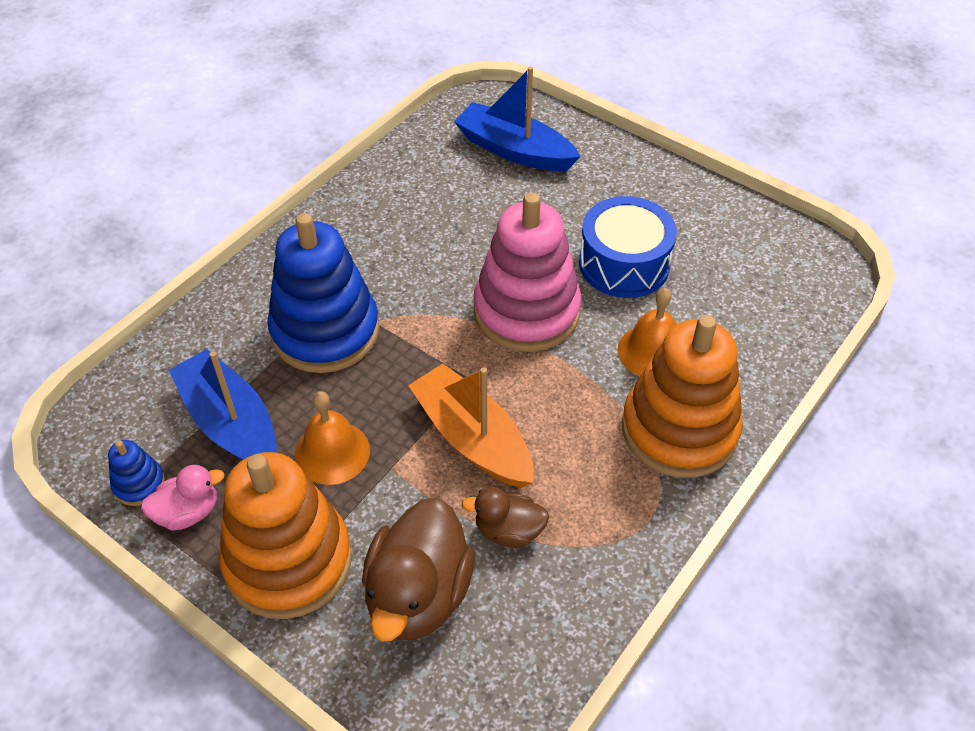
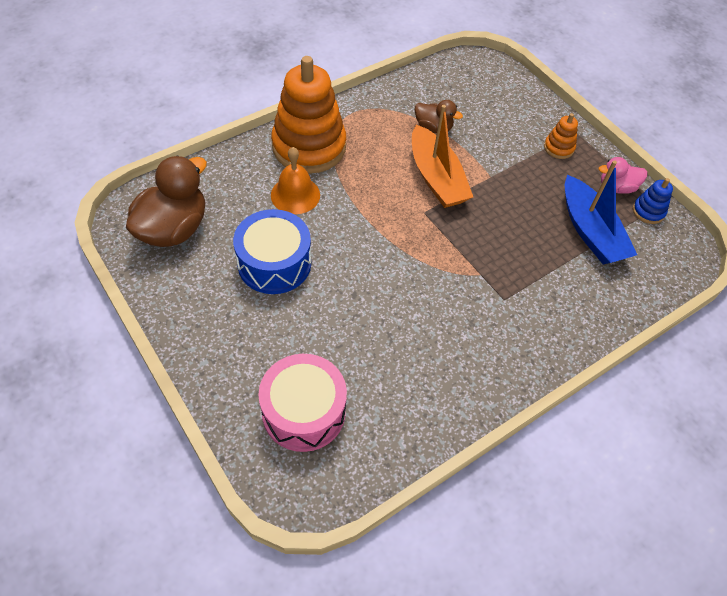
camera: 165 degrees left, 5 degrees up
orange stacking toy [219,452,352,619] -> orange stacking toy [544,113,578,159], size x0.42
blue stacking toy [267,213,379,373] -> none
orange bell [295,391,370,485] -> none
brown duck [362,498,475,641] -> brown duck moved to [126,156,207,247]
blue boat [454,66,581,171] -> pink drum [258,354,347,452]
pink stacking toy [473,193,582,352] -> none

